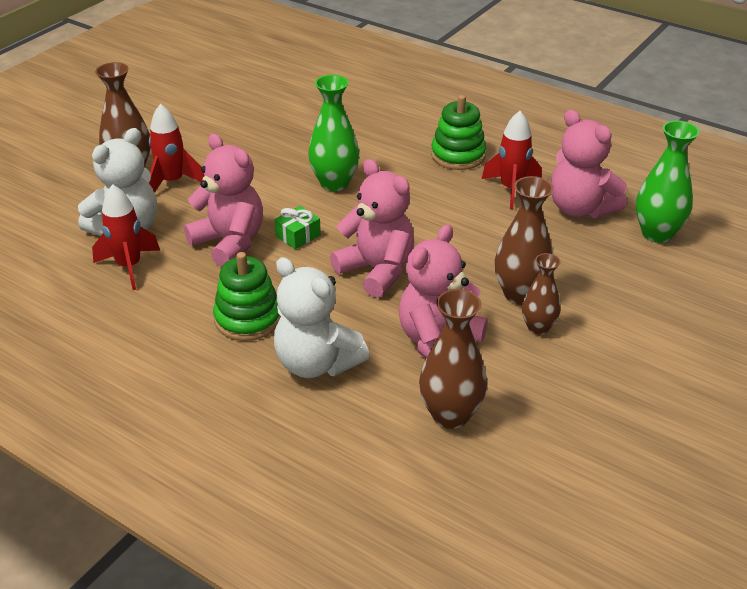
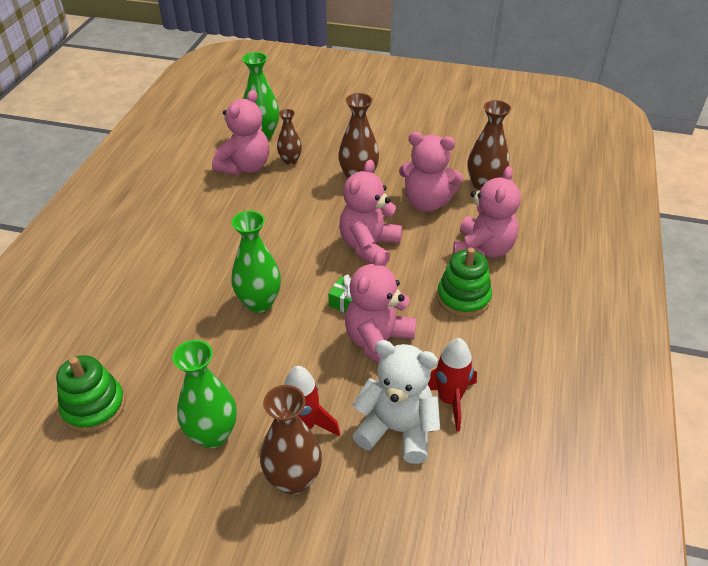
camera: 110 degrees left, 5 degrees up
white teddy bear [274,257,370,378] -> pink teddy bear [453,166,521,258]
green stacking toy [431,95,486,170] -> green stacking toy moved to [56,355,125,433]
red rocket [482,111,542,209] -> none
brown vase [522,253,561,335] -> brown vase moved to [277,109,302,165]
none -> green vase [172,340,237,448]

